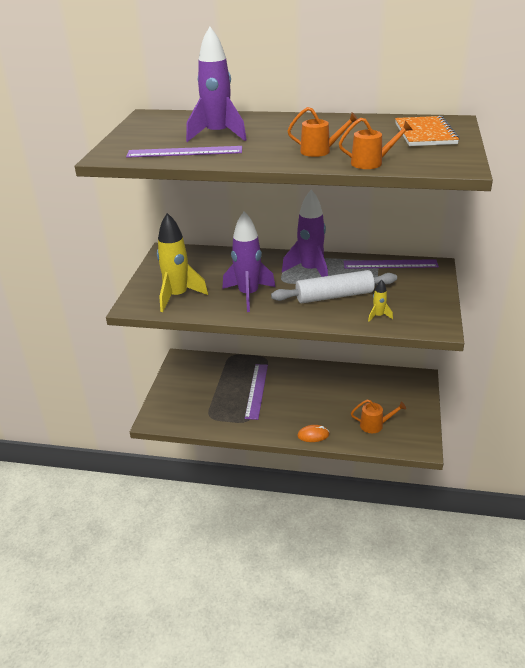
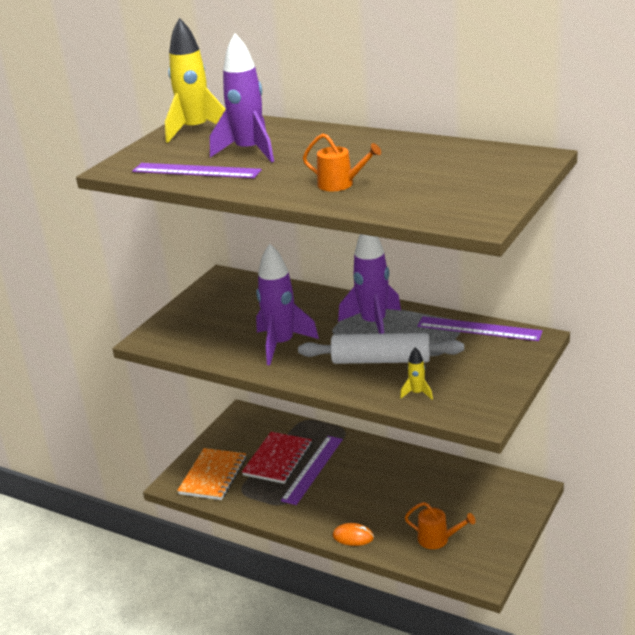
camera: 20 degrees right, 5 degrees down
yellow rocket [157,213,208,312] -> yellow rocket moved to [165,18,226,143]
orange watering can [339,118,413,169] -> none
orange notebook [395,116,460,146] -> orange notebook moved to [177,448,246,500]
none -> red notebook [242,432,312,484]

